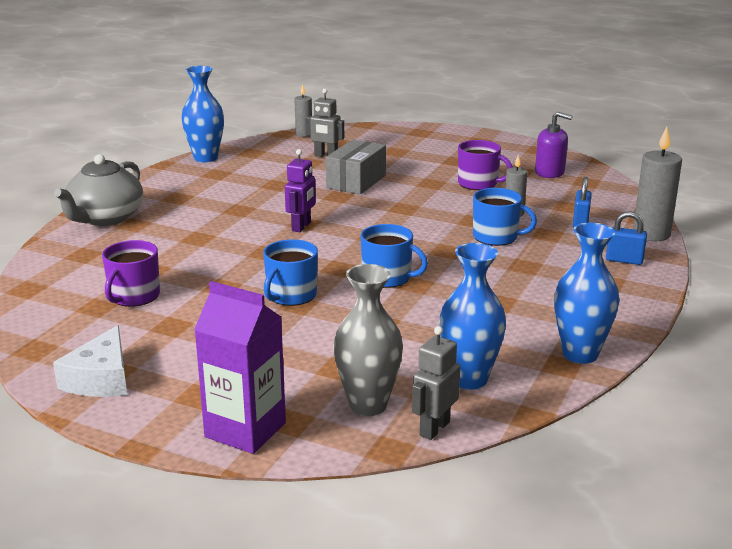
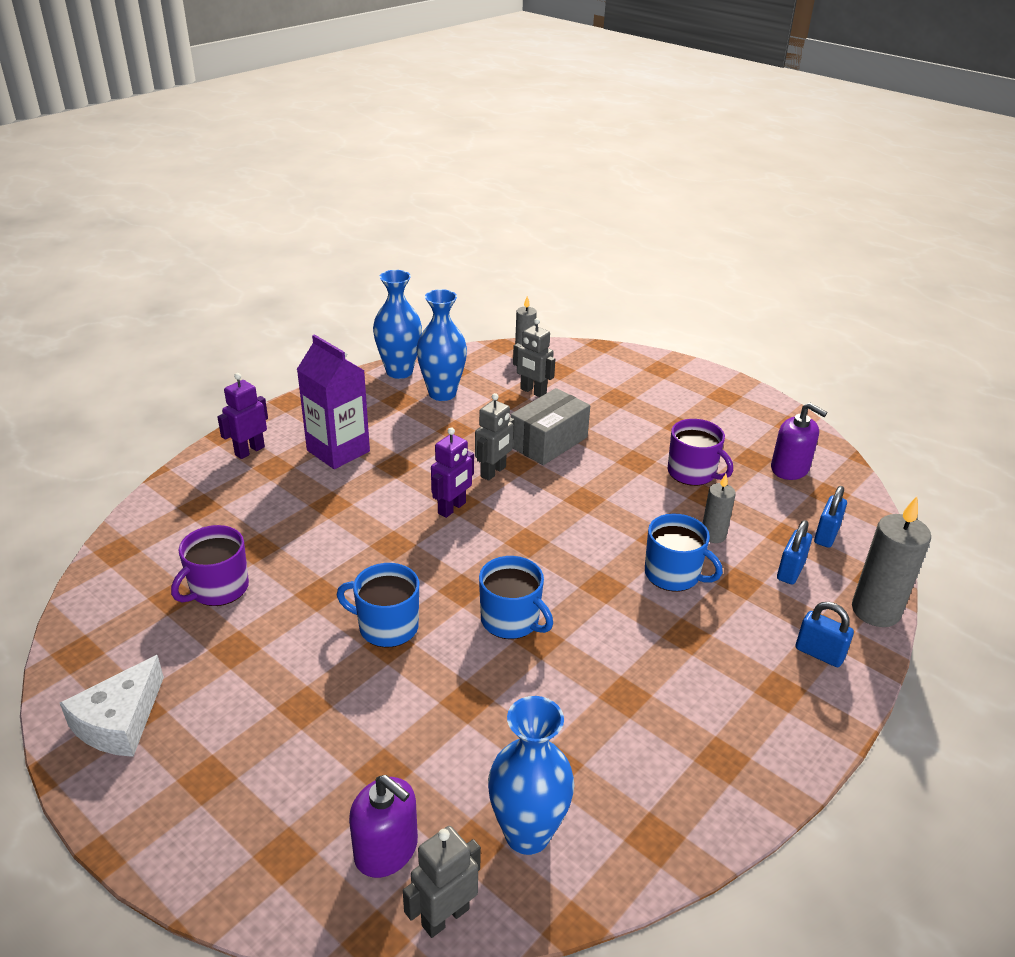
camera: 15 degrees right, 10 degrees up
grey teapot [54,154,143,226] -> purple robot [217,373,268,459]
purple carton [194,281,286,454] -> purple carton moved to [297,334,370,469]
blue mug [263,239,318,306] -> blue mug turned 60 degrees clockwise [337,563,419,648]
grey vase [333,264,403,416] -> purple soap dispenser [349,775,418,878]
blue vase [554,223,620,364] -> blue vase moved to [417,289,467,401]
none -> grey robot [475,393,515,481]
none -> blue padlock [814,486,847,548]

